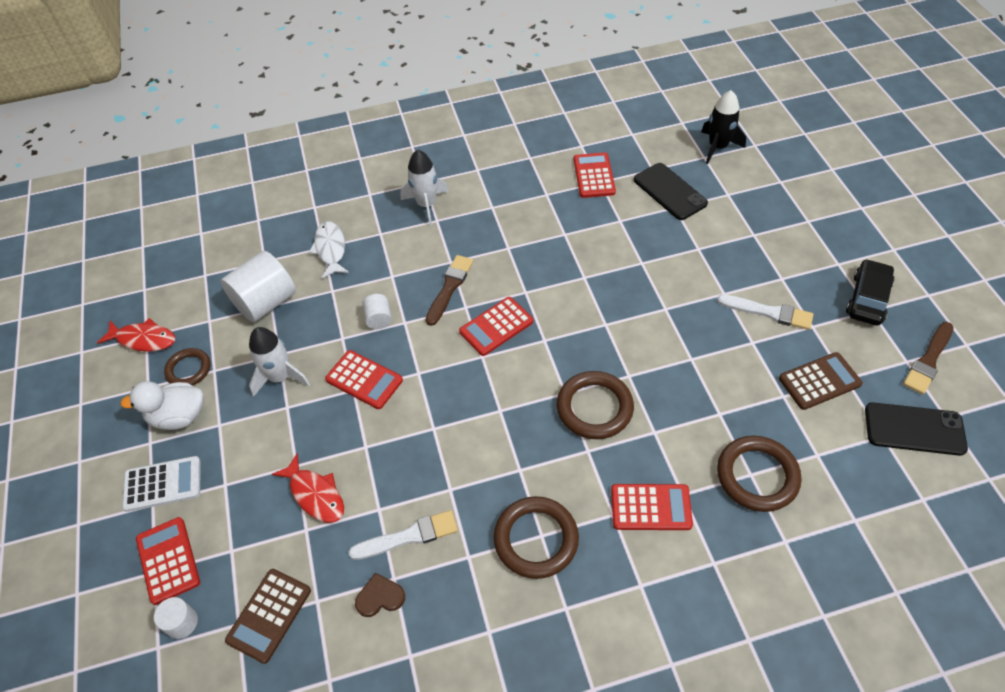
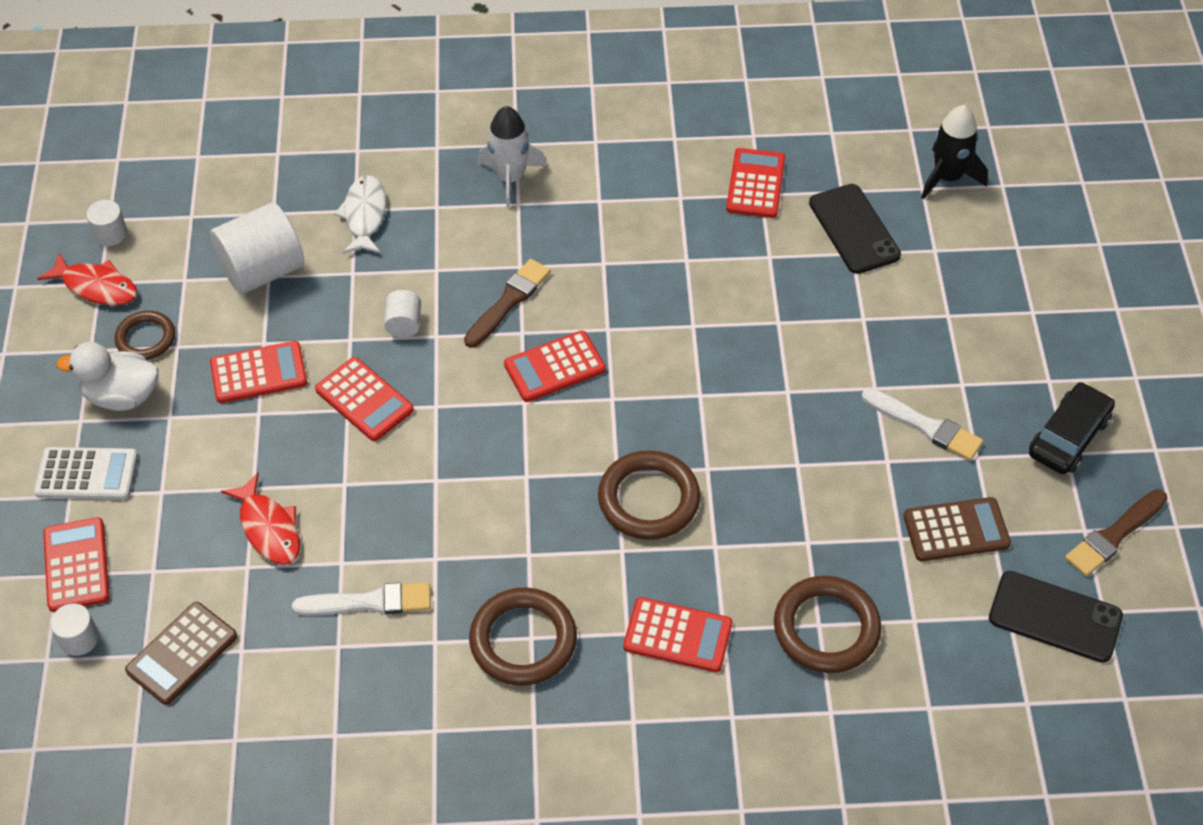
camera: 10 degrees right, 0 degrees up
white rocket [249,327,310,397] -> red calculator [210,341,307,403]
brown heart [355,573,405,617] -> none
none -> white cylinder [86,200,127,246]

